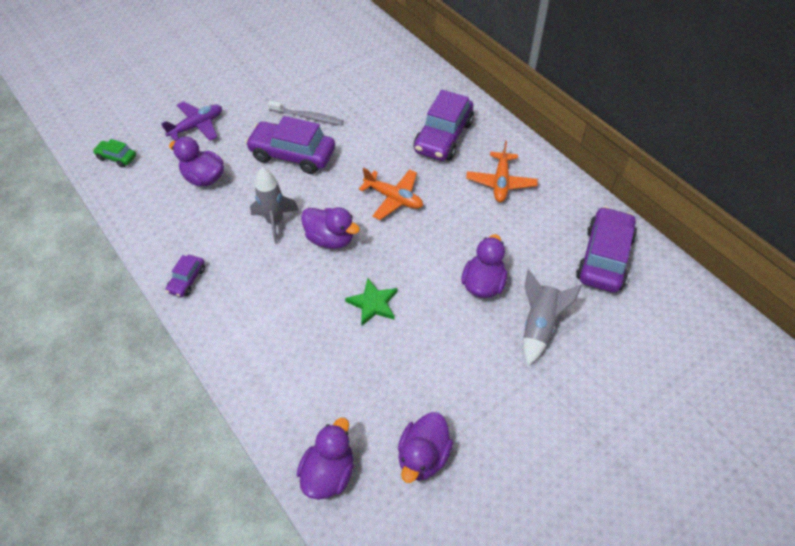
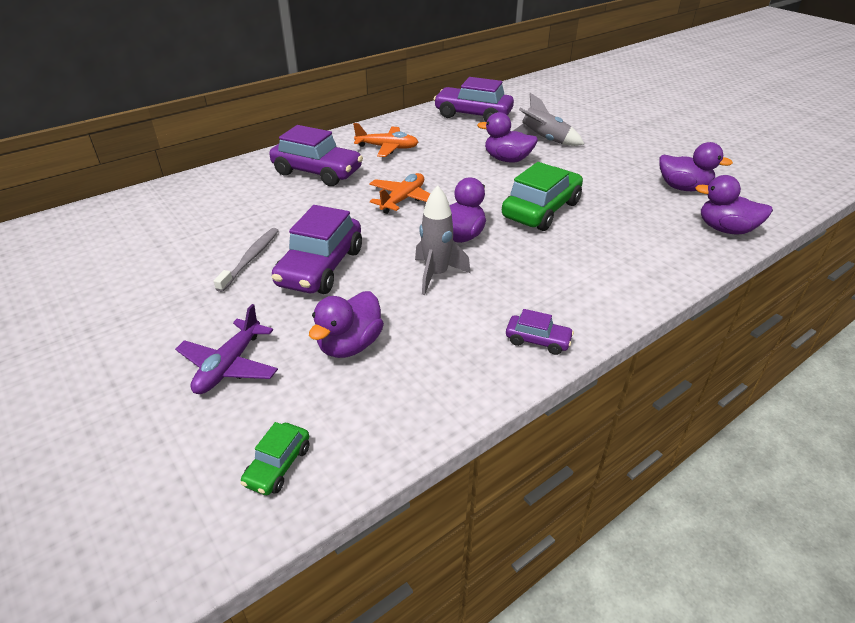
camera: 90 degrees left, 15 degrees down
purple plane [161,101,222,141] -> purple plane turned 120 degrees counterclockwise [175,304,278,394]
green star [345,278,398,326] -> green car [502,162,583,231]

